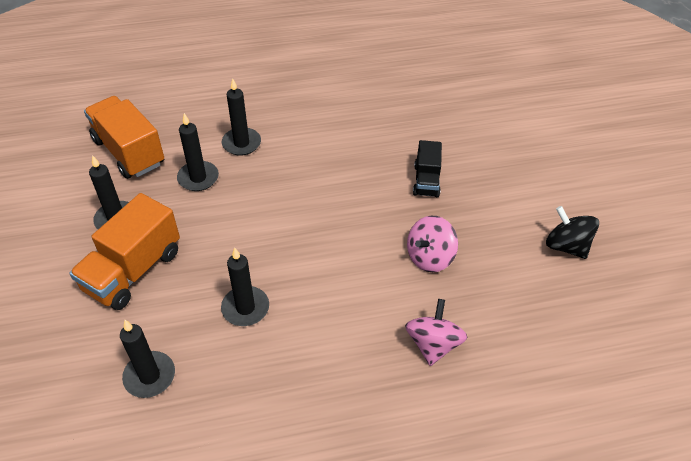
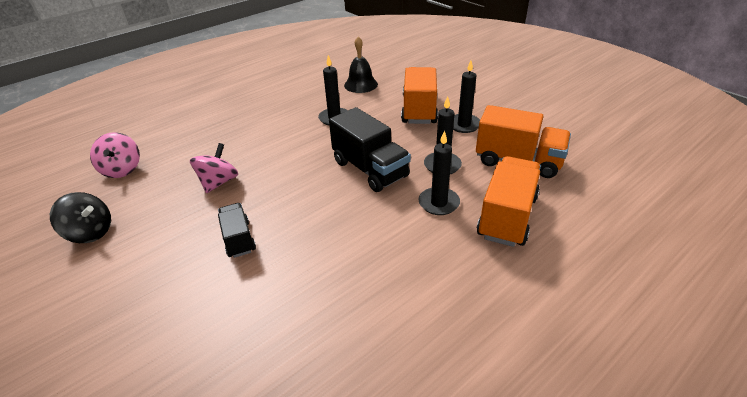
camera: 155 degrees right, 10 degrees down
black candle [120,320,175,398] -> black bell [344,36,378,93]
pink spinning top [405,299,467,366] -> pink spinning top moved to [90,132,140,178]
none -> black truck [329,107,411,192]
none -> orange truck [477,156,541,247]

